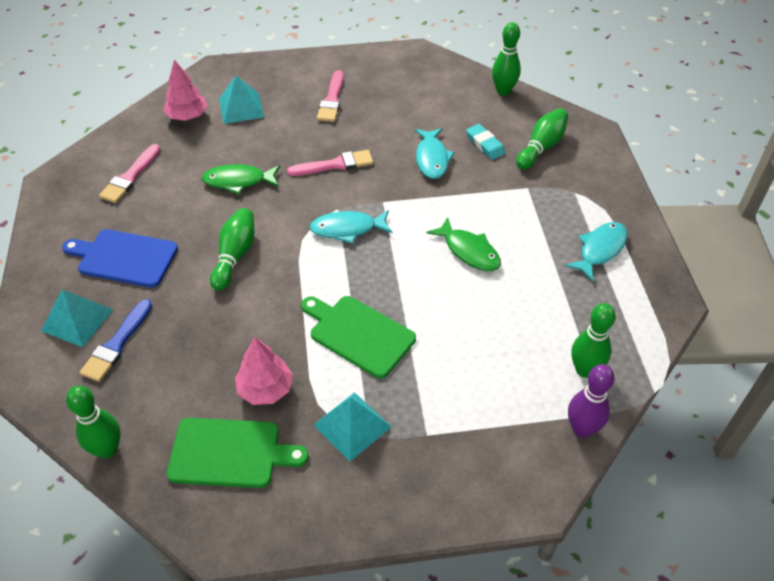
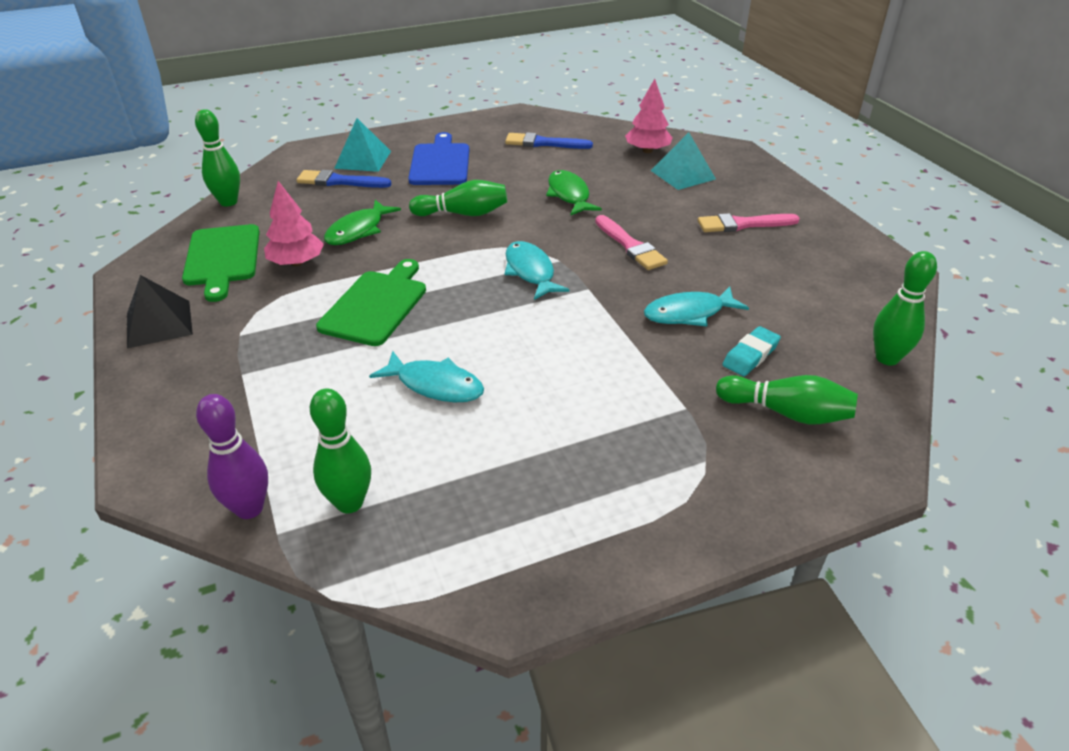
camera: 75 degrees right, 10 degrees down
pink brush [99,144,160,203] -> blue brush [505,132,593,149]
turquoise pyramid [314,392,391,461] -> none
green fish [426,217,501,271] -> green fish moved to [324,200,401,245]
turquoise fish [565,222,627,281] -> turquoise fish moved to [369,351,484,402]
none -> black pyramid [127,275,193,348]

